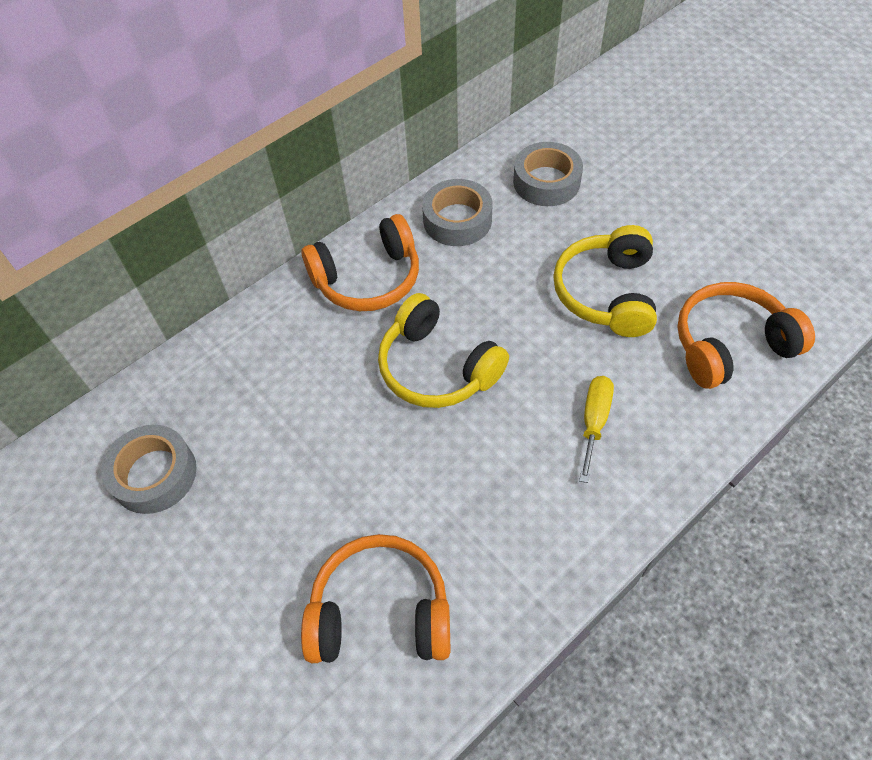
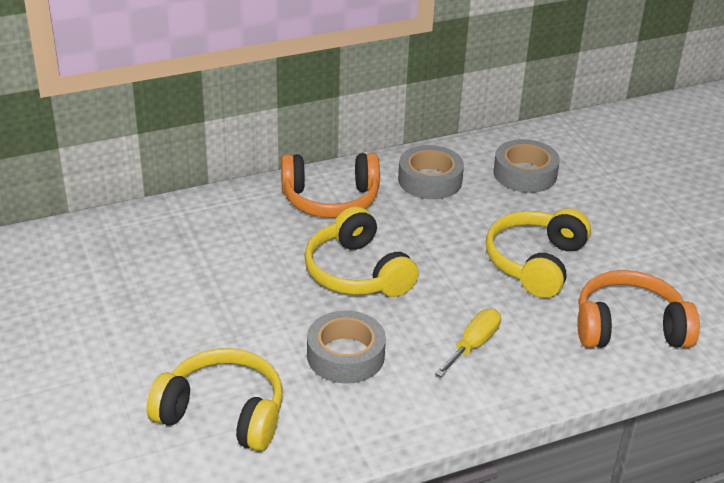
camera: 15 degrees right, 20 degrees down
grey tape [101,425,197,514] -> grey tape moved to [307,310,386,384]
orange headphones [301,534,450,663] -> yellow headphones [147,348,283,451]

